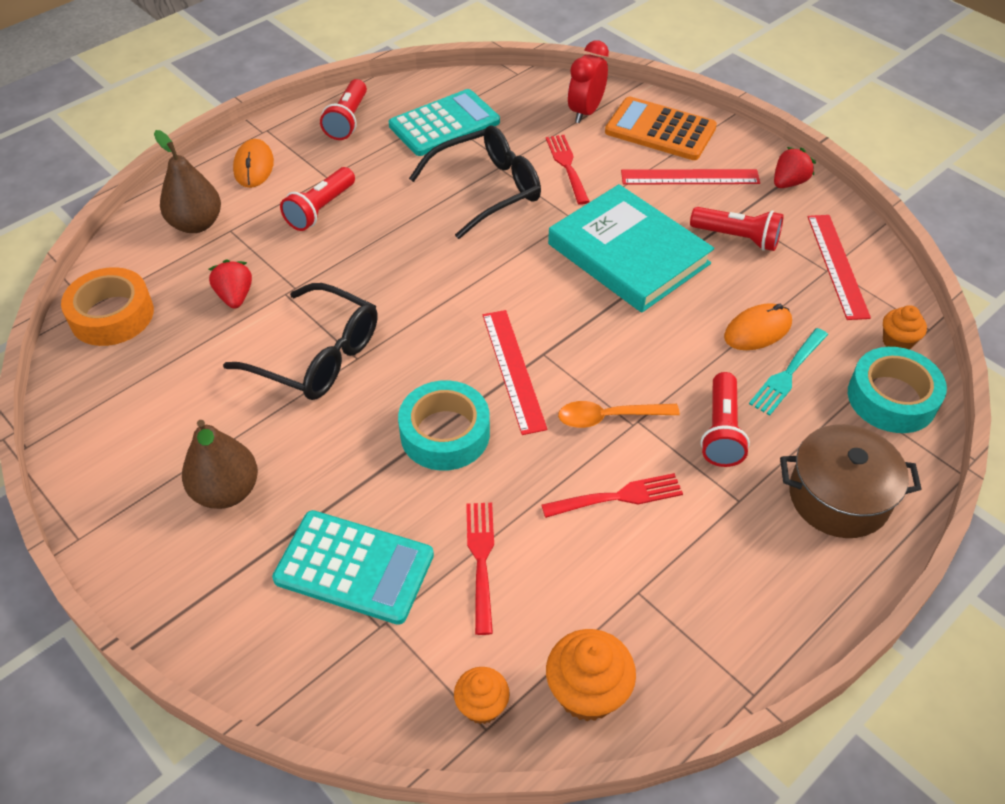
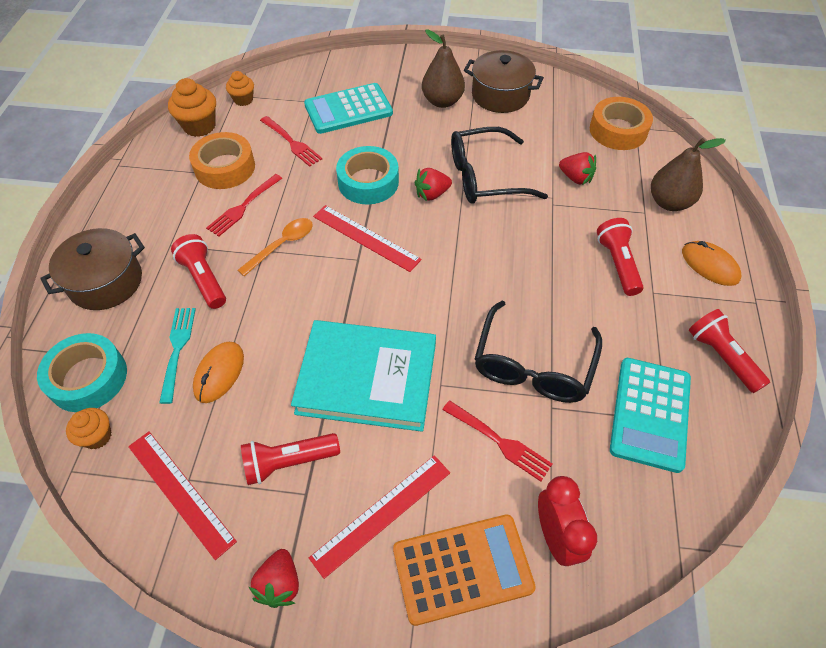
camera: 140 degrees right, 5 degrees up
none -> orange tape [189,132,255,189]
none -> red strawberry [415,168,452,201]
none -> brown pot [464,50,544,113]

